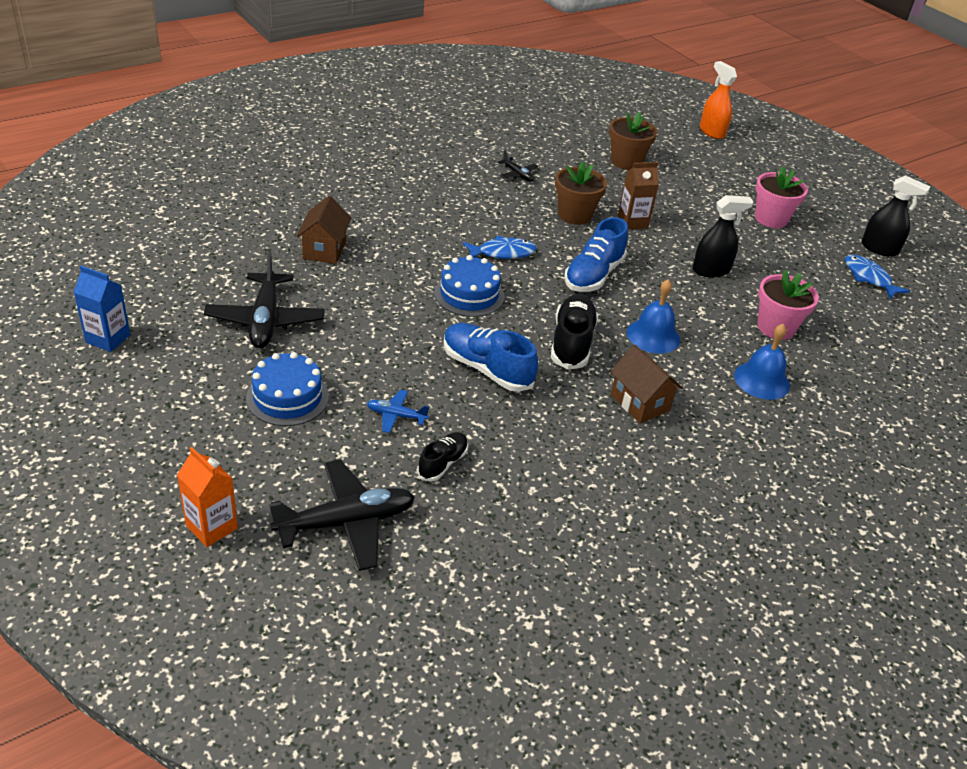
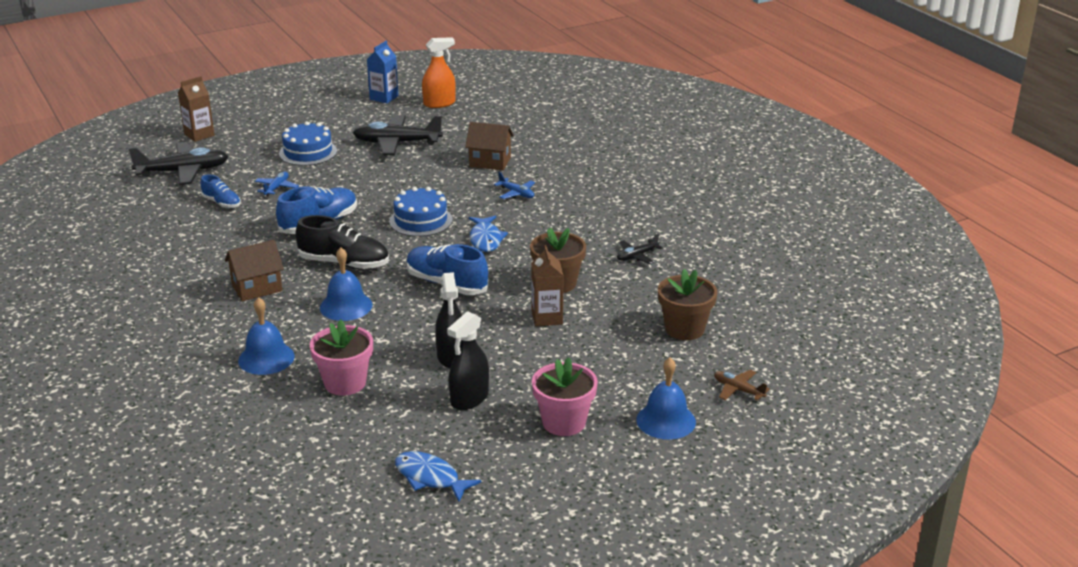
camera: 100 degrees right, 10 degrees down
orange carton [177,447,238,547] -> brown carton [178,76,215,142]
black plane [269,459,415,571] -> black plane turned 90 degrees counterclockwise [128,142,228,185]
black shoe [417,432,468,481] -> blue shoe [200,175,241,208]
orange spray bottle [700,61,737,139] -> orange spray bottle moved to [422,37,456,108]
blue fish [845,254,910,299] -> blue fish turned 120 degrees counterclockwise [395,451,482,502]
black spray bottle [861,175,930,257] -> black spray bottle moved to [447,311,489,410]
none -> blue plane [494,172,535,199]
none -> blue bell [636,358,696,440]
none -> brown plane [714,370,770,401]

